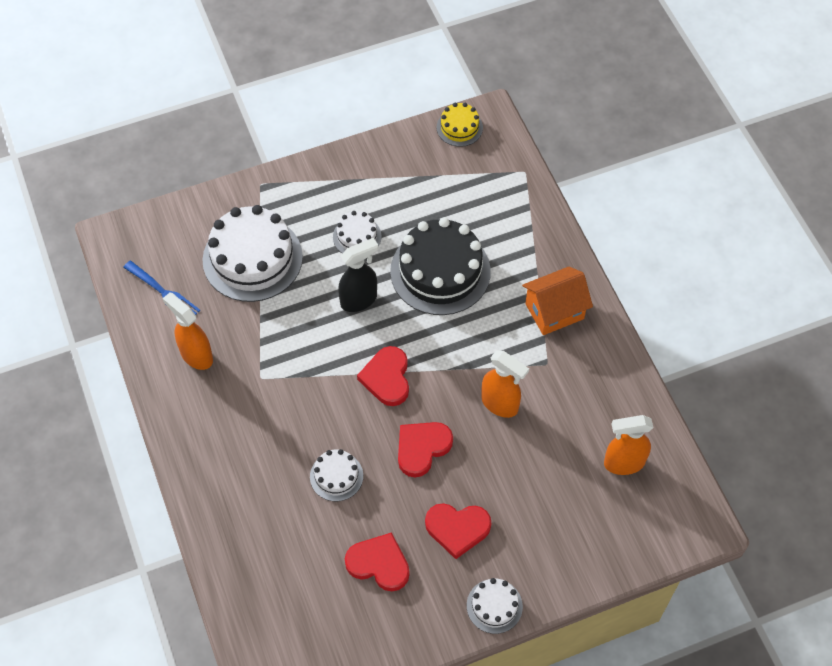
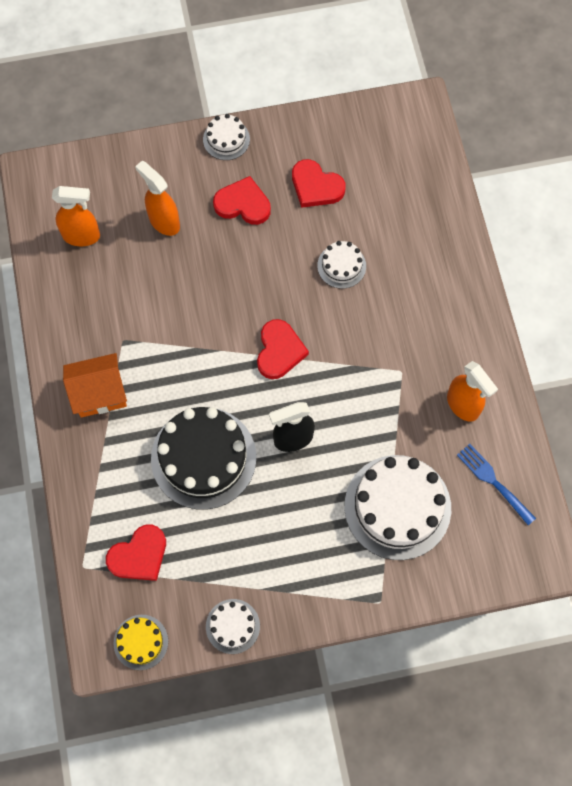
camera: 170 degrees left, 10 degrees up
white cake [333,211,382,254] -> white cake moved to [206,599,260,654]
red heart [398,422,453,477] -> red heart moved to [106,524,166,581]
orange spray bottle [481,350,529,418] -> orange spray bottle moved to [135,161,180,236]

